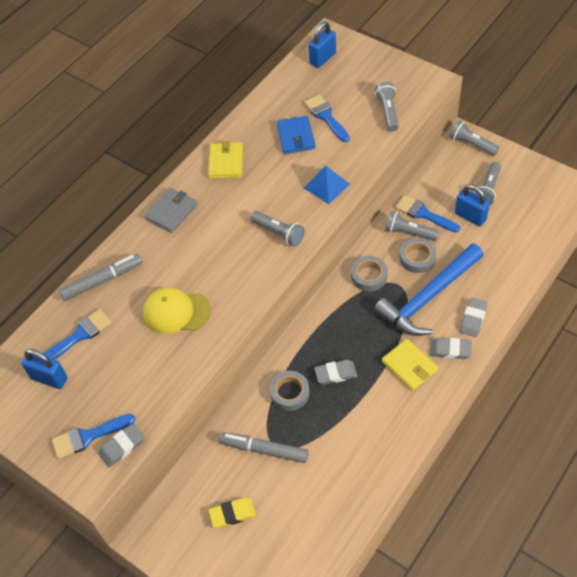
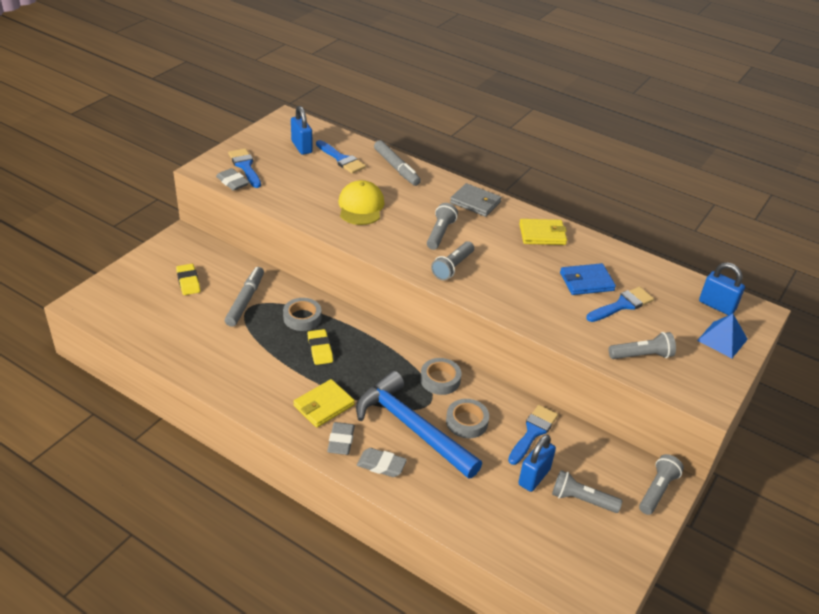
camera: 80 degrees right, 15 degrees down
blue padlock [21,349,68,389] -> blue padlock turned 45 degrees counterclockwise [291,106,313,155]
blue pyramid [304,166,350,204] -> blue pyramid moved to [697,314,748,358]
grey eraser [314,360,358,385] -> yellow eraser [308,329,333,365]
grey flashlight [385,211,439,241] -> grey flashlight moved to [427,203,458,250]

